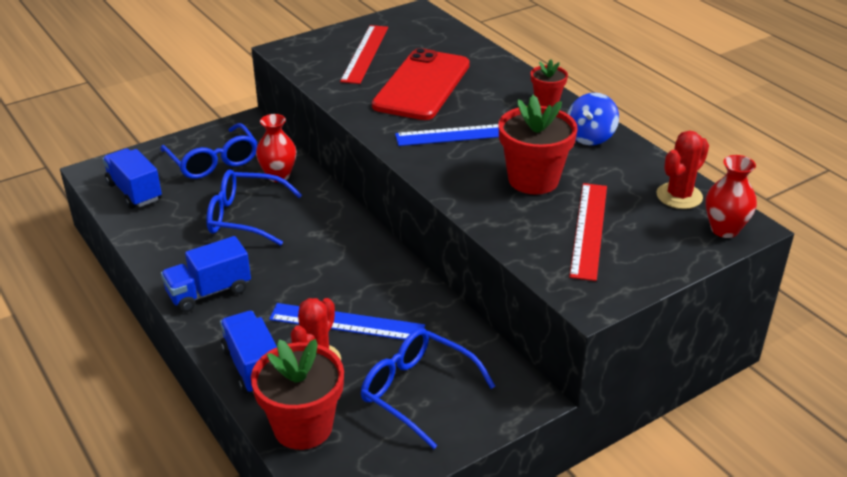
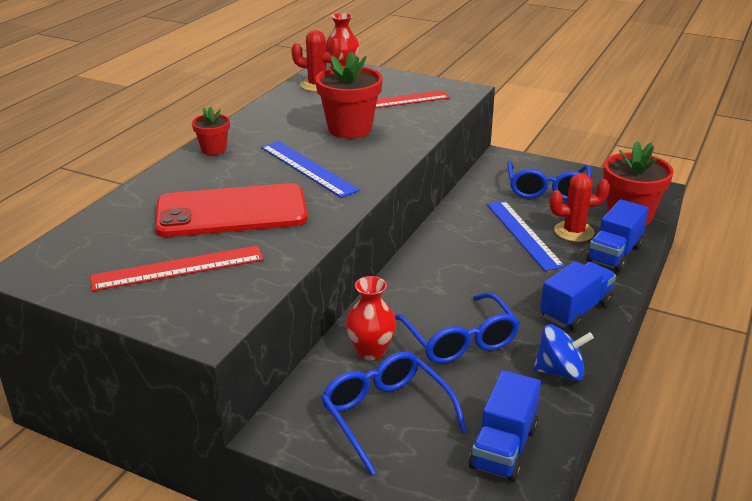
camera: 120 degrees left, 5 degrees down
blue glasses [161,123,258,179] -> blue glasses turned 60 degrees counterclockwise [321,351,467,475]
blue truck [161,236,251,312] -> blue truck turned 75 degrees counterclockwise [540,261,616,330]
blue spinning top [567,93,619,145] -> blue spinning top moved to [533,324,594,381]

